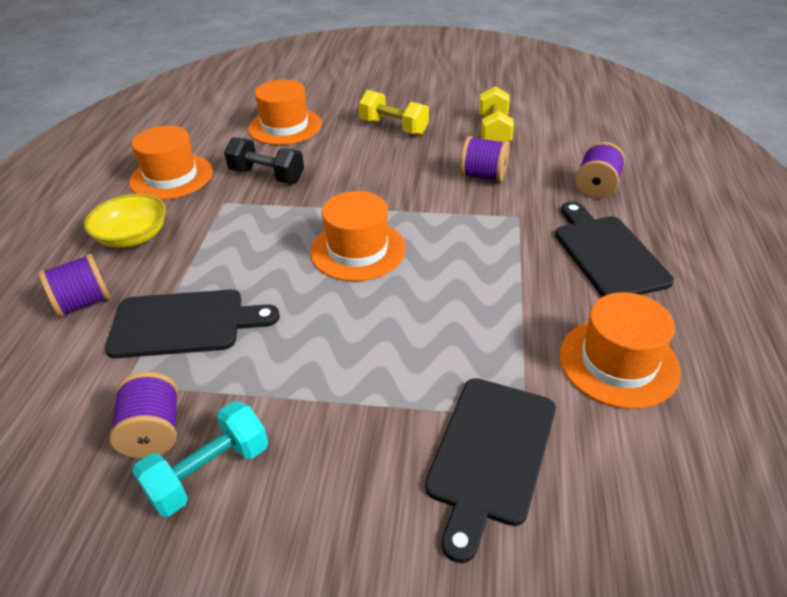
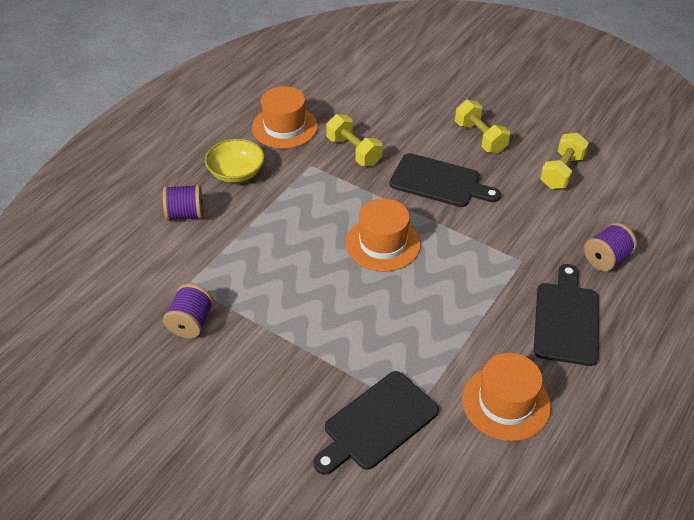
camera: 25 degrees right, 5 degrees up
black cutting board [105,290,280,358] -> black cutting board moved to [390,153,501,207]
turquoise dumbbell [132,401,268,517] -> none
black dumbbell [224,137,304,183] -> yellow dumbbell [326,114,383,166]
orange hat [248,80,322,145] -> none
purple spool [460,136,510,182] -> none

